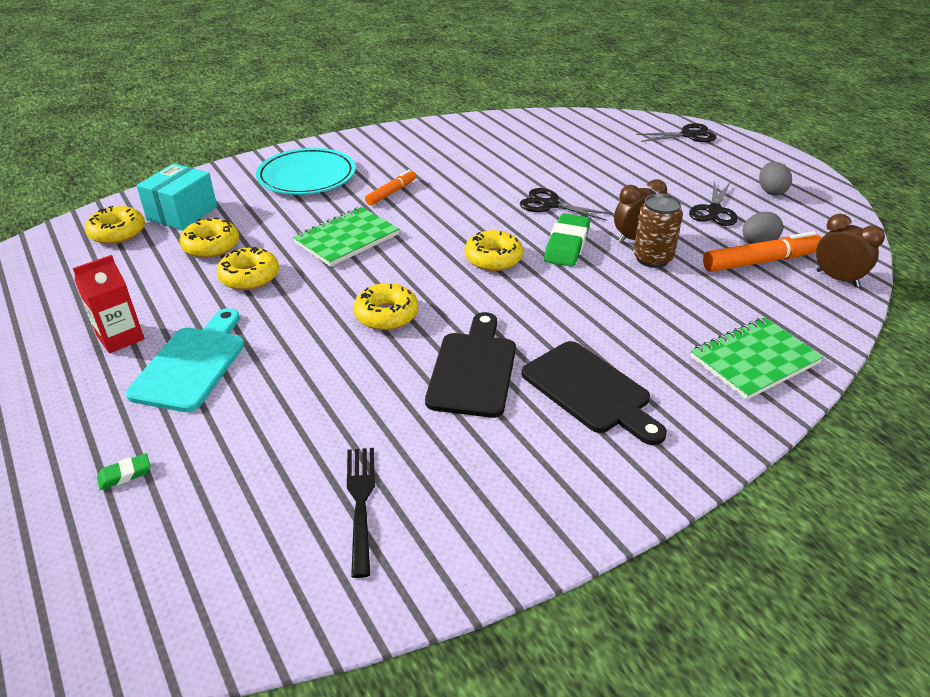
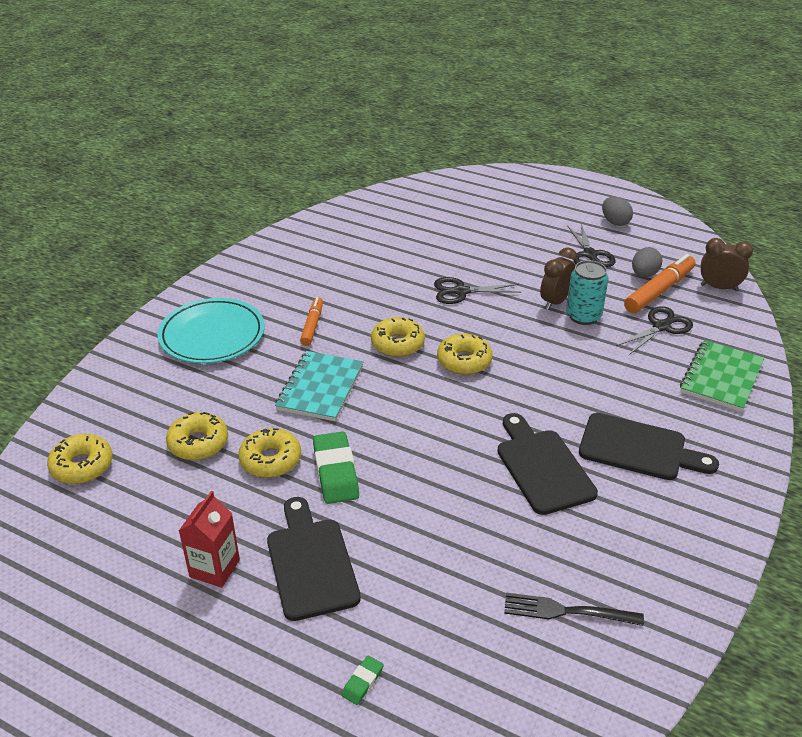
camera: 30 degrees left, 0 degrees up
turquoise cutting board [126,308,244,412] -> black cutting board [267,497,361,621]
turquoise box [136,163,217,230] -> none
green notebook [293,207,399,267] -> turquoise notebook [275,351,363,421]
black fork [347,448,375,578] -> black fork turned 45 degrees counterclockwise [504,593,644,626]
yellow donut [353,283,418,330] -> yellow donut moved to [371,317,425,357]
green eraser [544,213,590,267] -> green eraser moved to [313,432,359,504]
brown can [633,193,683,268] -> turquoise can [566,260,609,325]
black scissors [636,123,716,142] -> black scissors moved to [616,306,693,355]

